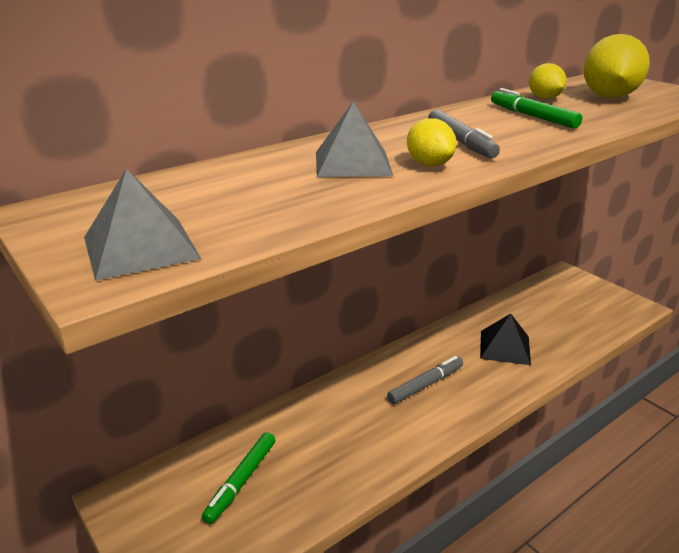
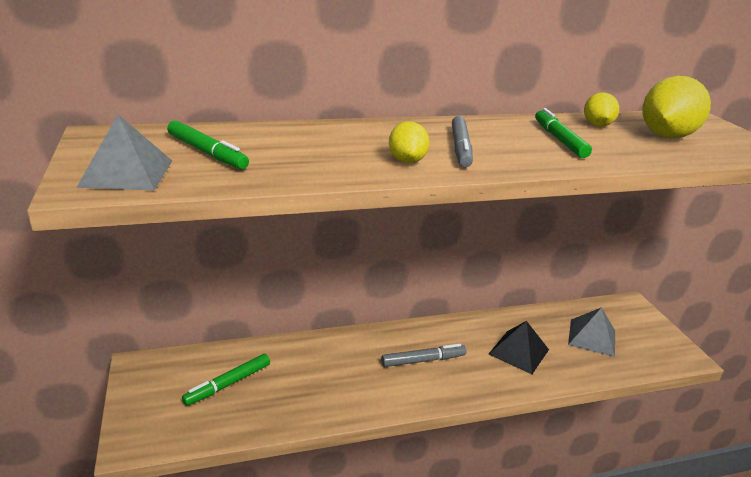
camera: 20 degrees right, 0 degrees up
grey pyramid [316,101,393,177] -> grey pyramid moved to [568,307,615,357]
none -> green marker [167,120,249,169]

